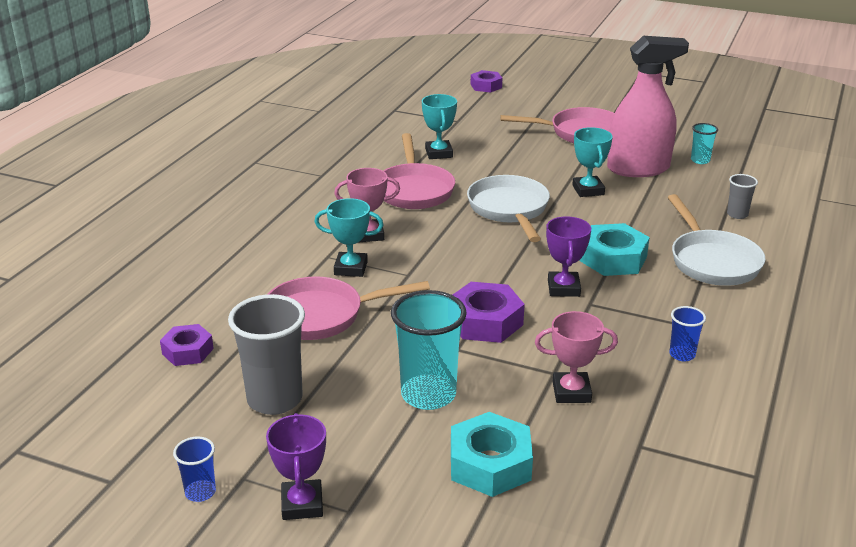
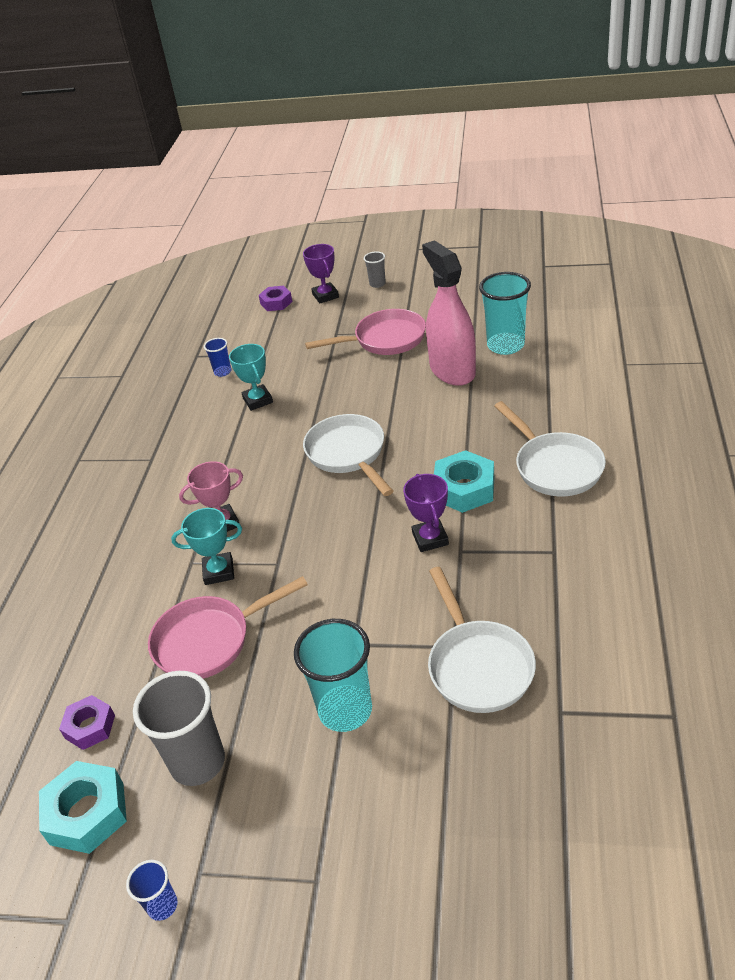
camera: 10 degrees left, 10 degrees up
purple trophy [266,413,326,520] -> purple trophy moved to [303,244,339,303]
pink pan [383,133,455,209] -> none
turquoise nut [451,412,533,497] -> turquoise nut moved to [39,761,127,854]
purple nut [453,282,525,343] -> none
pink trophy [535,311,618,403] -> white pan [428,567,536,713]
turquoise trophy [572,127,613,197] -> none
pink spray bottle [607,36,689,177] -> pink spray bottle turned 90 degrees counterclockwise [422,240,476,386]
blue cup [669,306,706,361] -> blue cup moved to [204,338,231,377]
turquoise cup [691,123,718,164] -> turquoise cup [479,272,531,355], size x2.03
grey cup [727,174,758,219] -> grey cup moved to [364,251,386,288]

